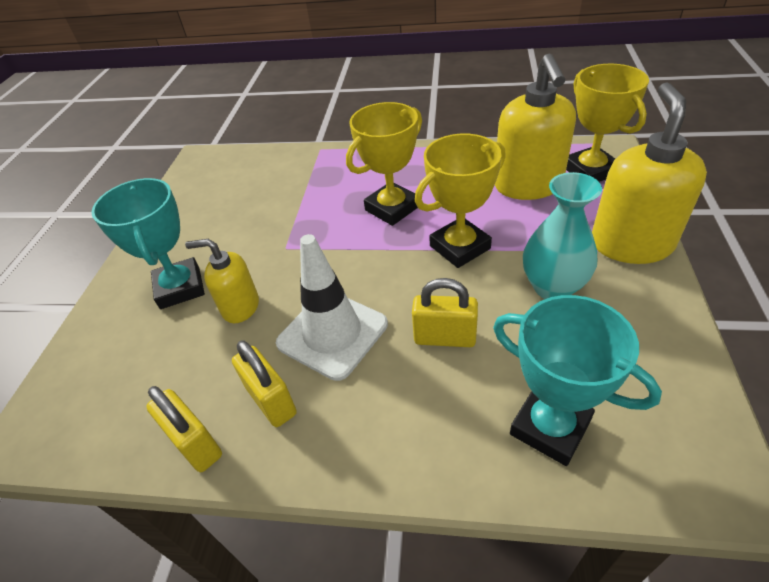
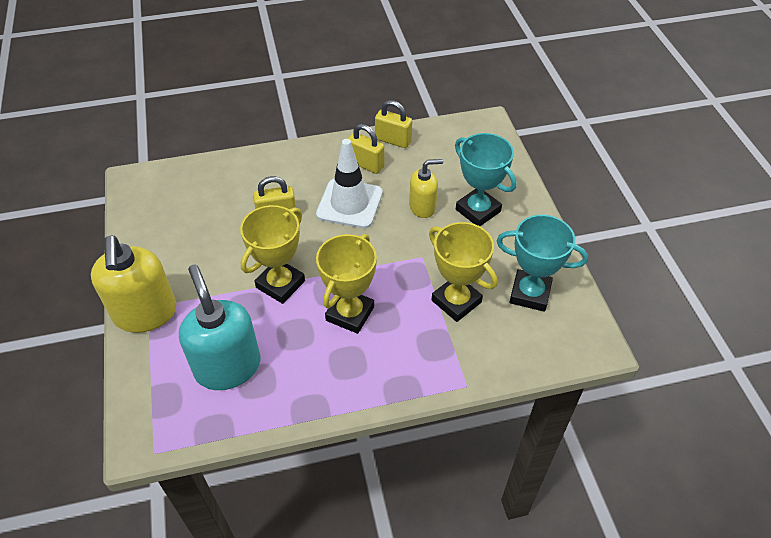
camera: 155 degrees right, 5 degrees up
turquoise trophy [493,295,662,466] -> turquoise trophy moved to [497,215,588,312]
yellow soap dispenser [495,53,576,200] -> turquoise soap dispenser [179,264,261,390]
turquoise vase [523,172,602,299] -> none
yellow trophy [566,64,649,182] -> yellow trophy moved to [429,222,497,322]

